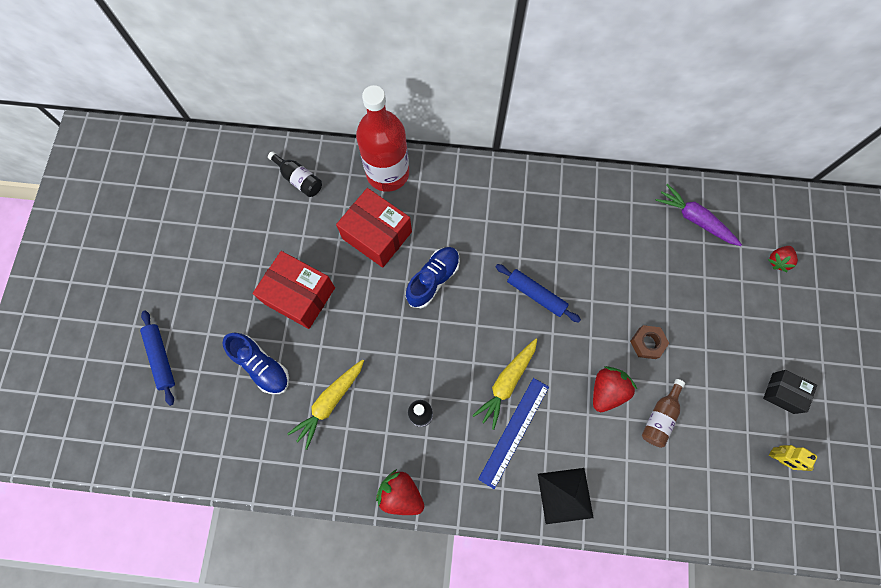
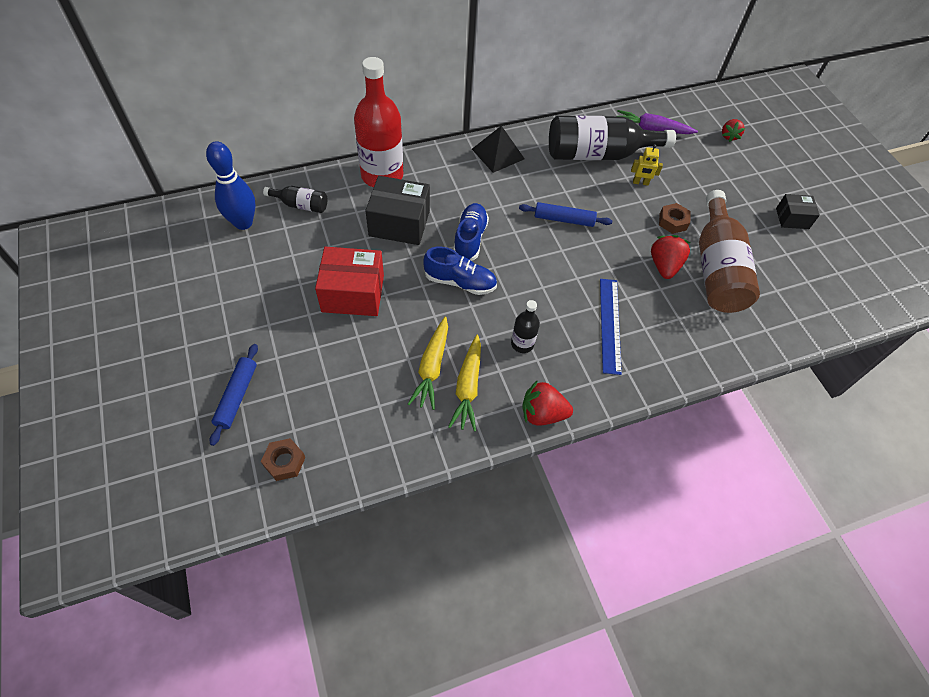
camera: 30 degrees left, 15 degrees down
blue rolling pin [140,310,175,406] -> blue rolling pin turned 60 degrees clockwise [210,344,258,446]
blue shoe [223,333,289,394] -> blue shoe moved to [423,247,497,295]
red box [336,188,412,268] -> black box [365,176,430,245]
yellow carrot [472,339,537,430] -> yellow carrot moved to [448,335,481,432]
black pyramid [538,468,594,524] -> black pyramid moved to [472,125,525,173]
brown bottle [642,379,685,448] -> brown bottle [699,190,760,313], size x2.13
yellow robot [769,445,817,471] -> yellow robot moved to [631,144,663,186]
none -> blue bowling pin [206,141,255,230]
none -> brown nut [261,438,305,481]
none -> black bottle [549,116,676,160]

